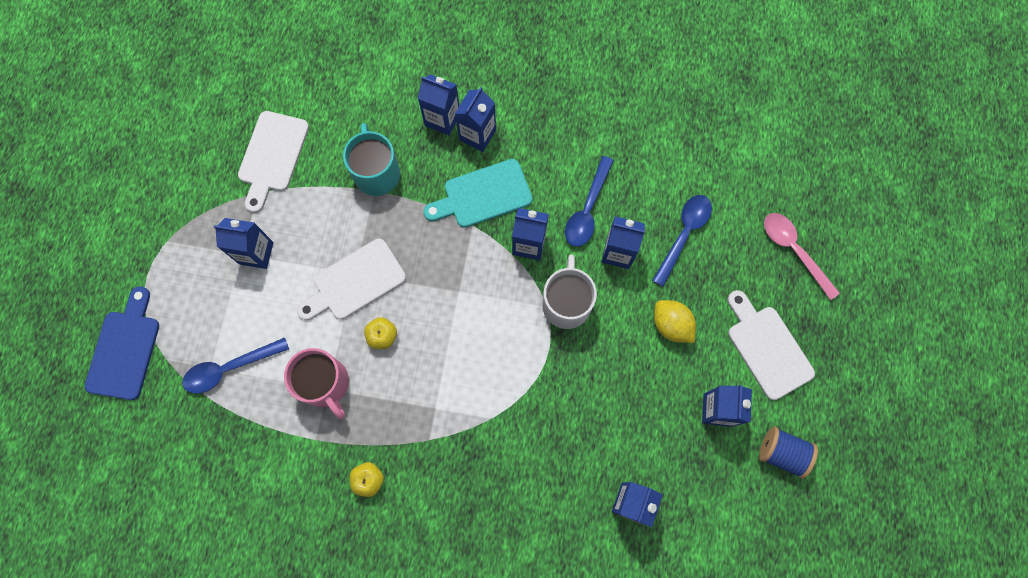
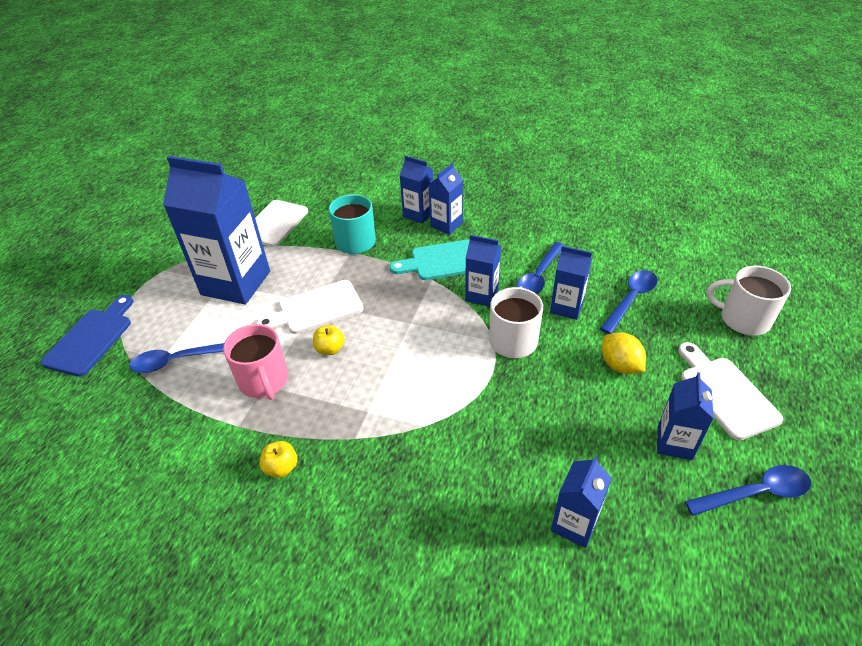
camera: 10 degrees right, 30 degrees down
blue carton [214,218,274,269] -> blue carton [163,156,270,305], size x1.99
blue spool [759,427,818,479] -> blue spoon [685,465,811,516]
pink spoon [764,213,840,300] -> white mug [707,266,791,335]

